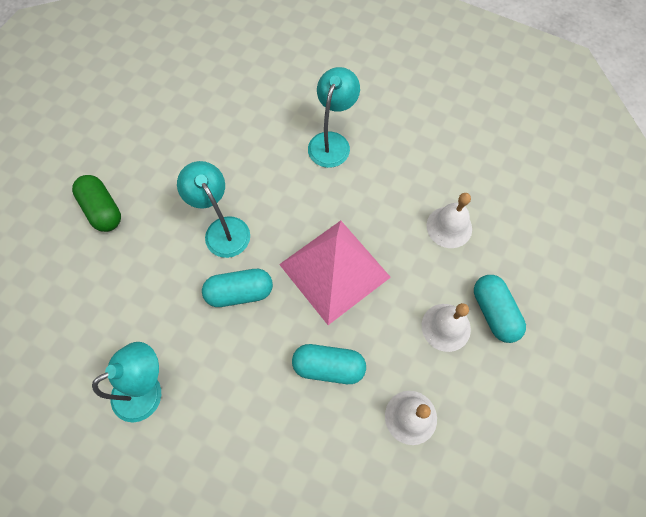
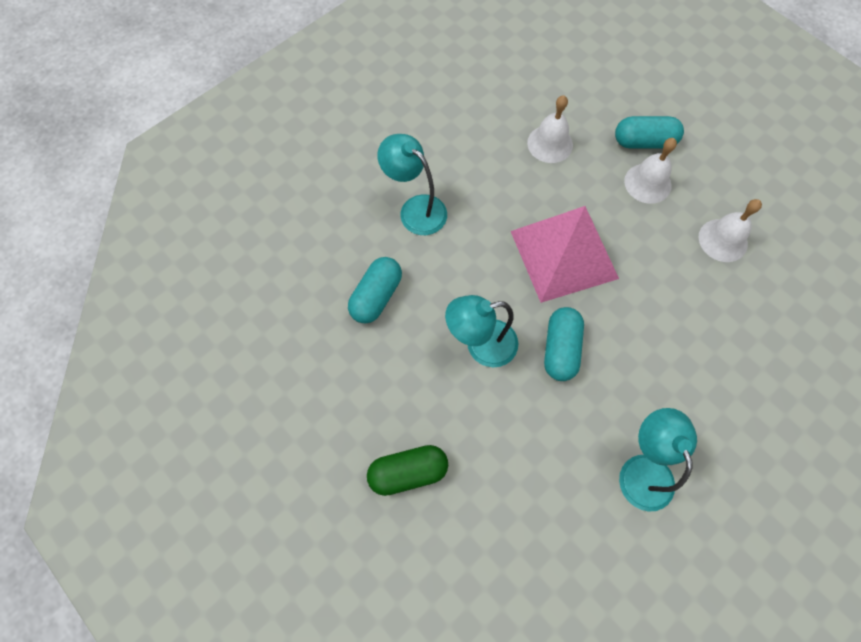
camera: 70 degrees left, 0 degrees up
turquoise capsule [292,344,366,384] -> turquoise capsule moved to [348,257,402,324]

